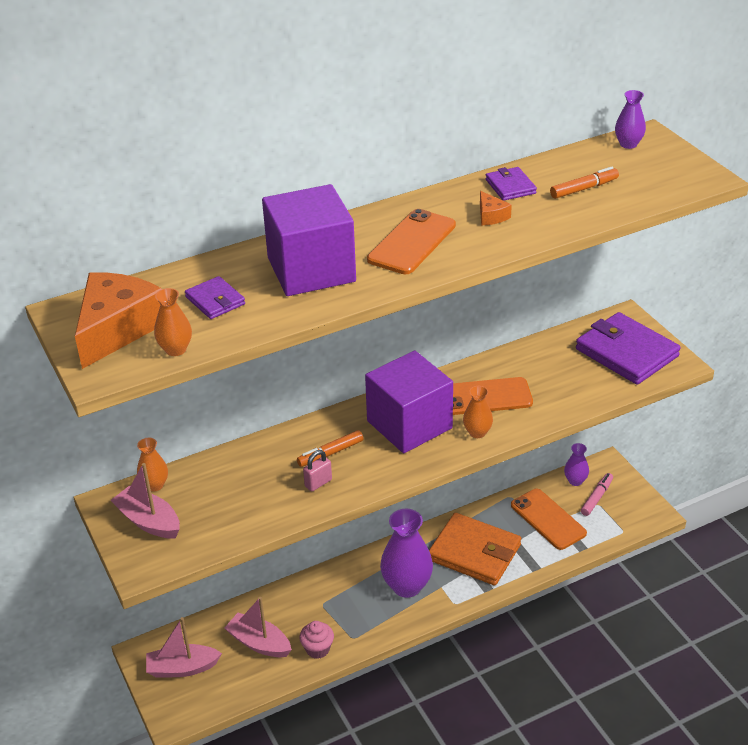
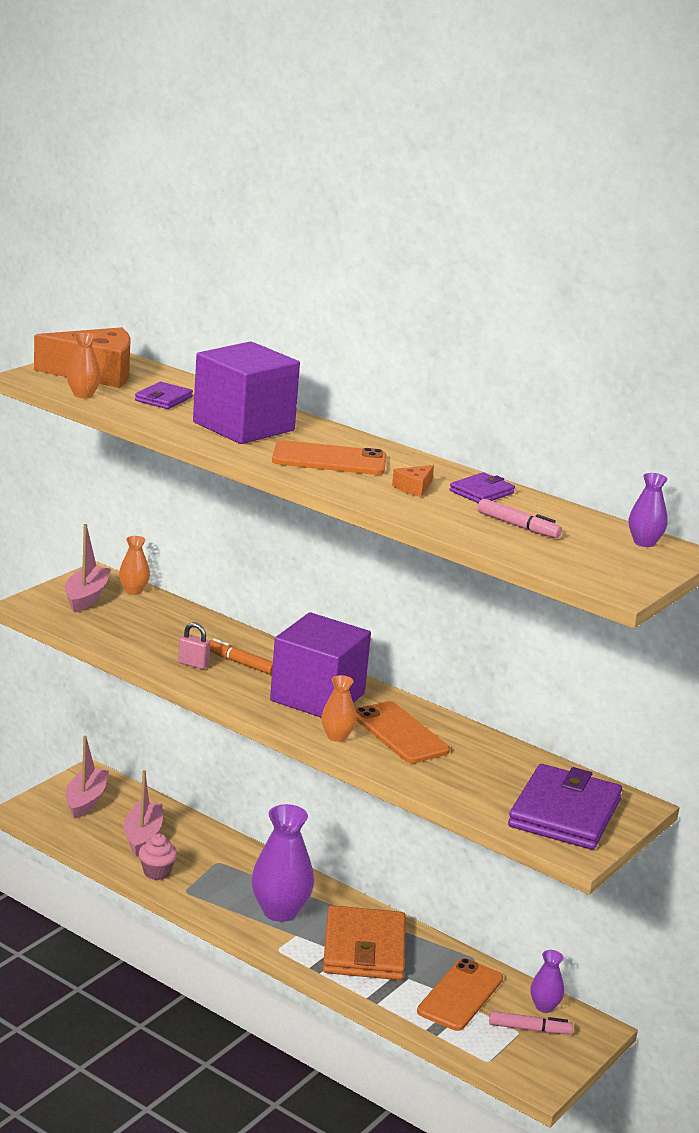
camera: 60 degrees right, 15 degrees down
pink boat [146,617,222,678] -> pink boat turned 45 degrees clockwise [66,736,109,818]
orange marker [550,167,619,199] -> pink marker [478,499,562,538]

